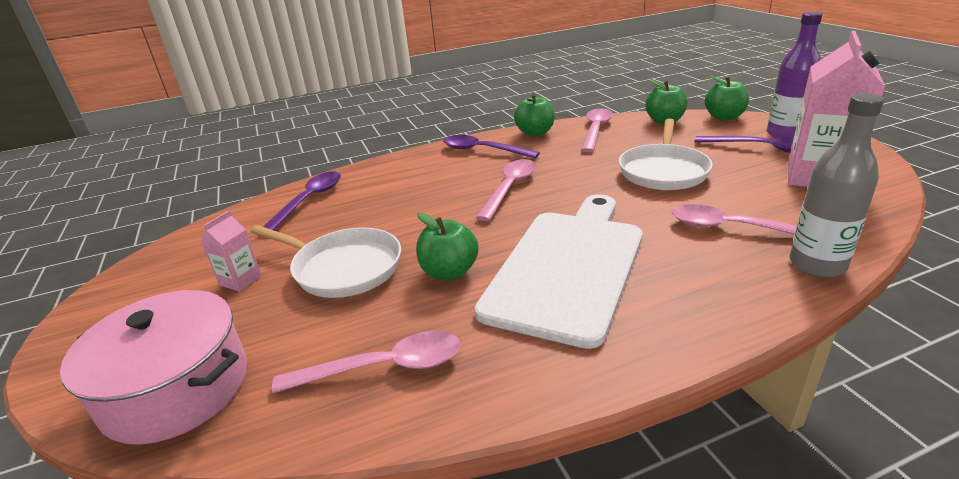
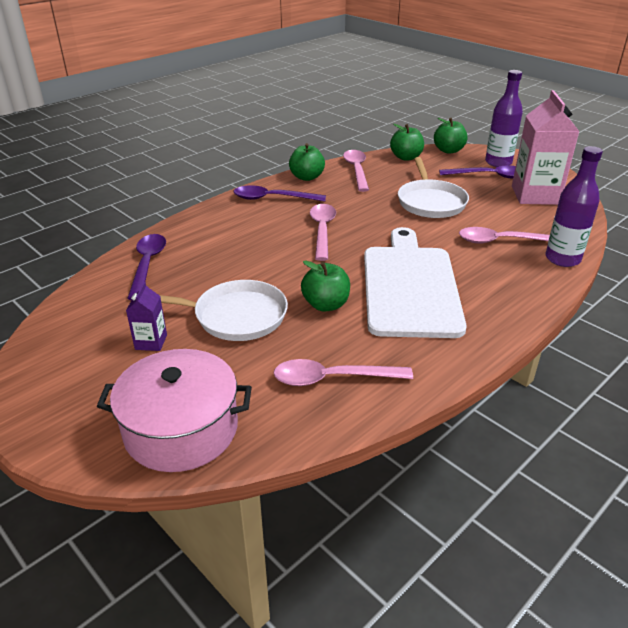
camera: 25 degrees left, 5 degrees up
pink carton [200,210,261,292] -> purple carton [126,282,167,351]
pink spoon [272,331,460,393] -> pink spoon turned 150 degrees counterclockwise [273,359,413,386]
grey bottle [790,93,884,278] -> purple bottle [546,146,603,267]

